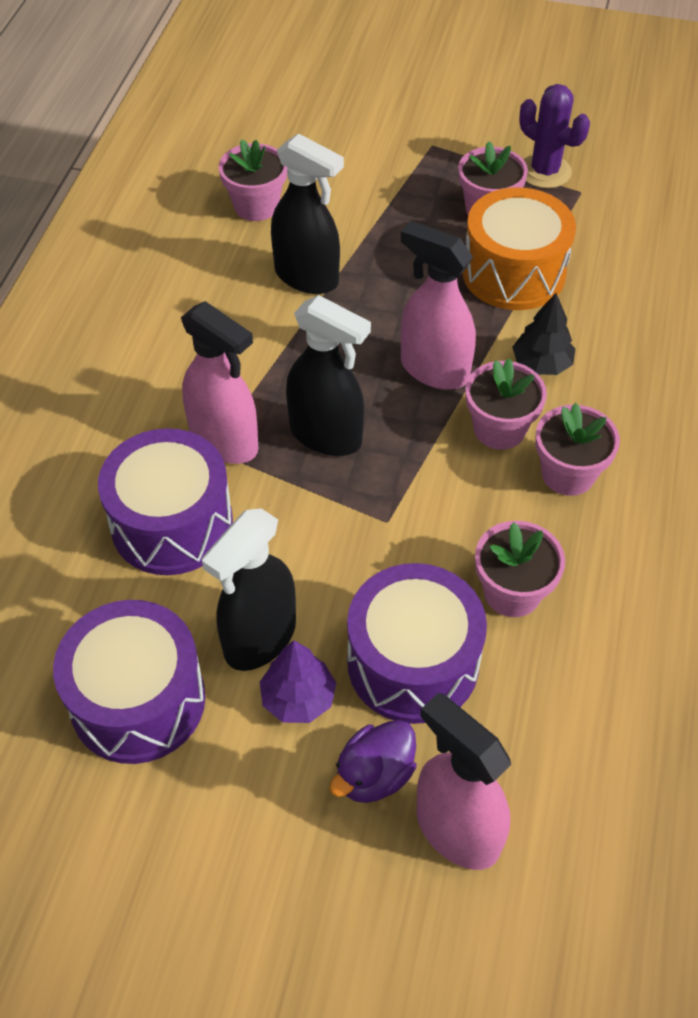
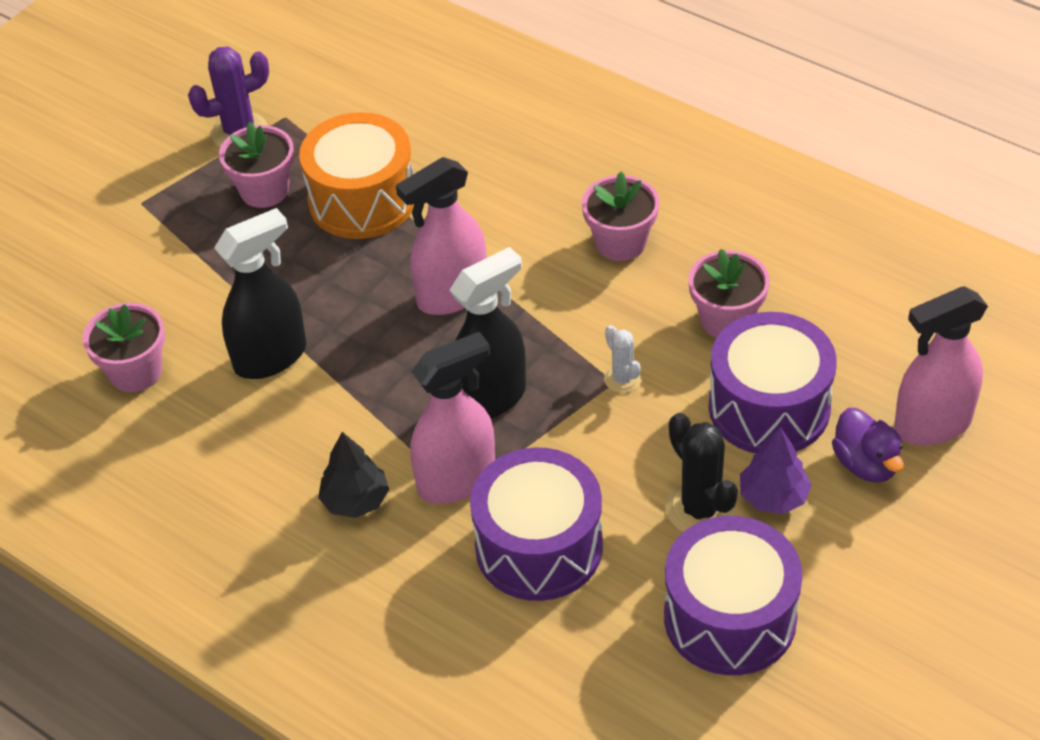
camera: 65 degrees left, 5 degrees down
black spray bottle [202,508,296,671] -> black cactus [666,413,738,532]
pink flower pot [466,359,547,450] -> none
black tree [512,293,575,375] -> black tree moved to [318,432,389,518]
none -> white cactus [604,325,642,393]

